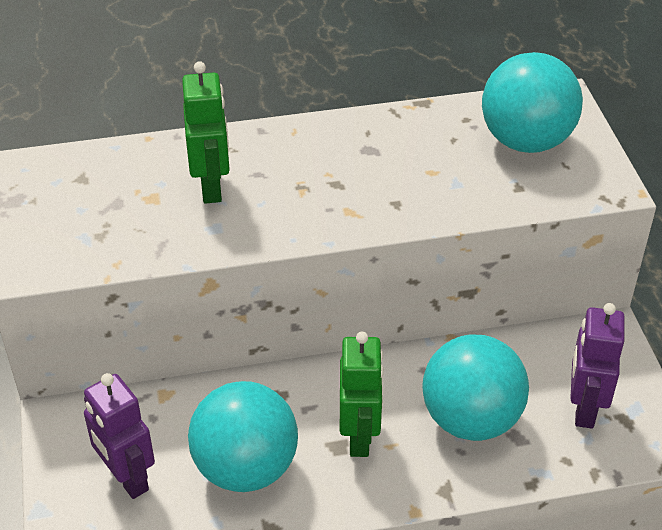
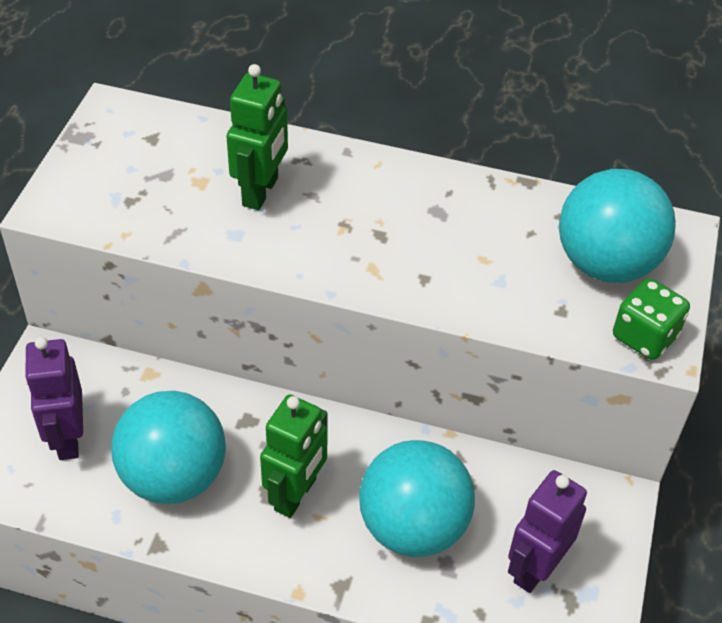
camera: 25 degrees right, 5 degrees up
none -> green dice [613,278,690,360]

